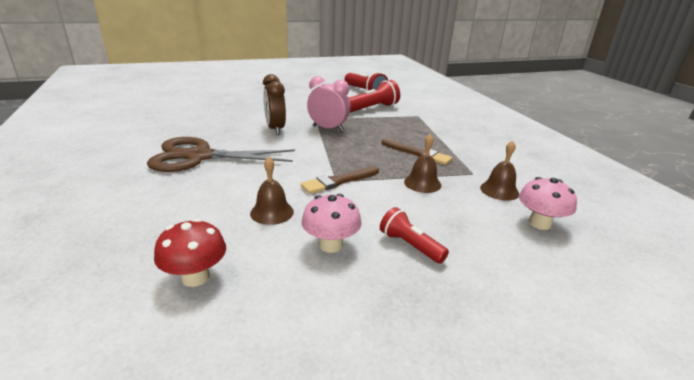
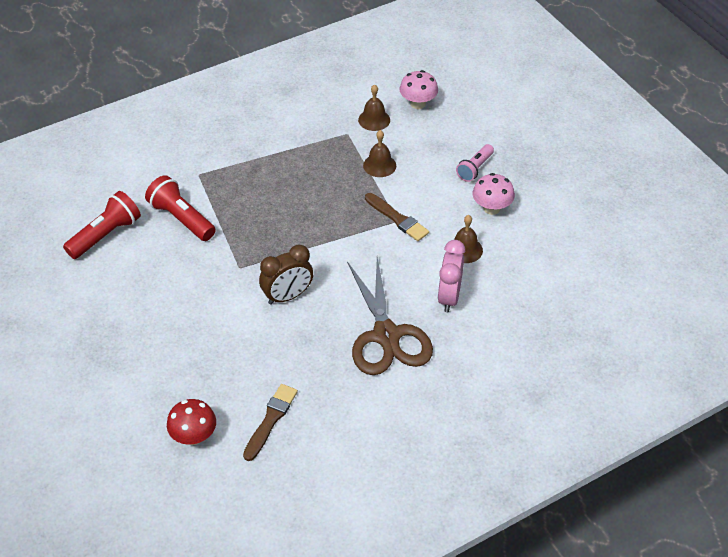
camera: 100 degrees left, 20 degrees up
red mushroom [154,218,226,287] -> red mushroom moved to [167,399,216,445]
pink clock [307,76,350,132] -> pink clock moved to [438,240,465,312]
red flashlight [380,207,449,264] -> pink flashlight [456,144,494,182]
brown brush [382,139,452,165] -> brown brush moved to [243,384,298,461]

